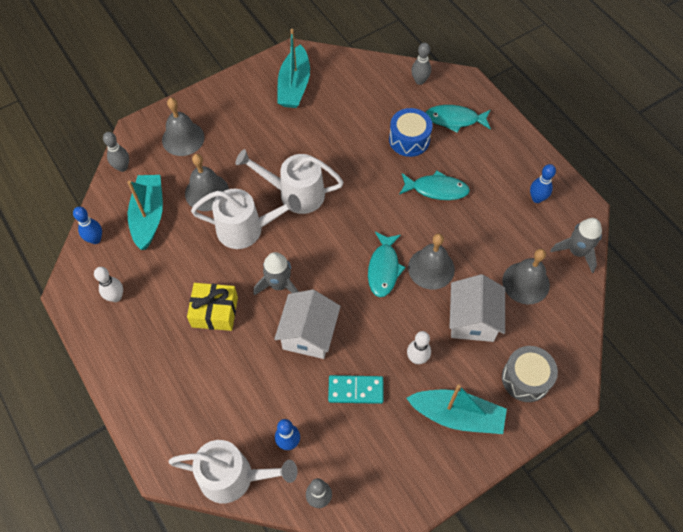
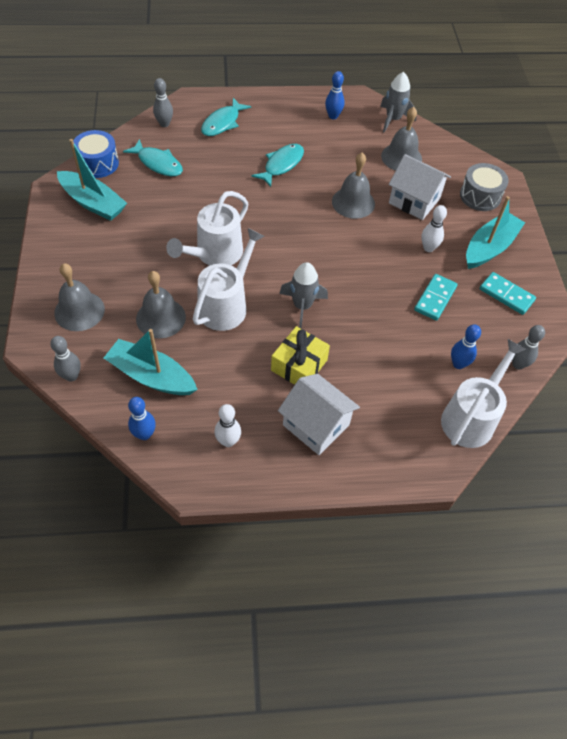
camera: 65 degrees left, 5 degrees down
white house [274,289,341,359] -> white house moved to [278,374,360,455]
turquoise fish [368,232,406,297] -> turquoise fish moved to [123,139,183,176]
blue drum [389,108,433,157] -> blue drum moved to [73,130,119,178]
none -> turquoise domino [480,272,536,315]

